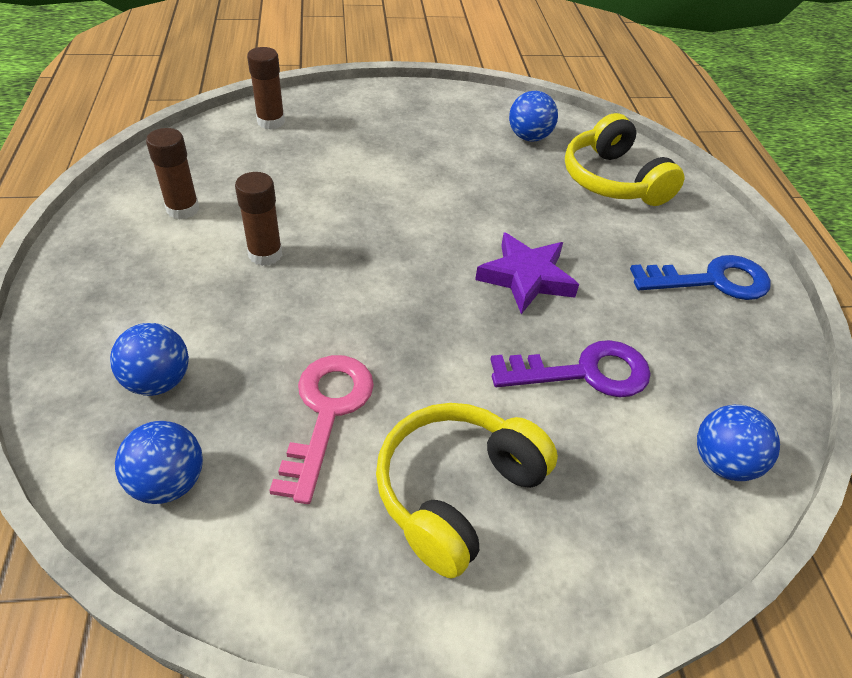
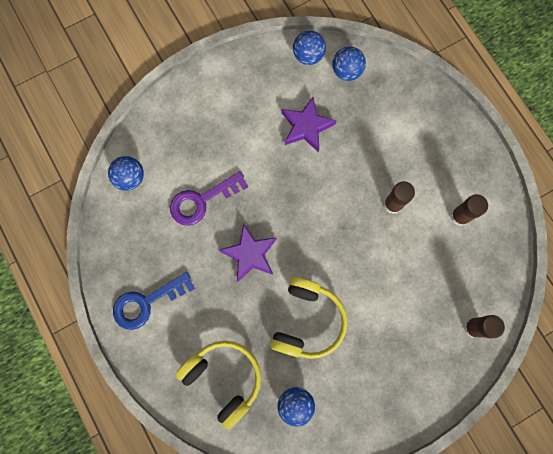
camera: 160 degrees right, 30 degrees up
blue ball [110,323,189,396] -> blue ball moved to [293,30,326,65]
pink key [269,355,374,504] -> purple star [281,97,337,152]
yellow headphones [376,403,558,579] -> yellow headphones moved to [270,277,348,359]

